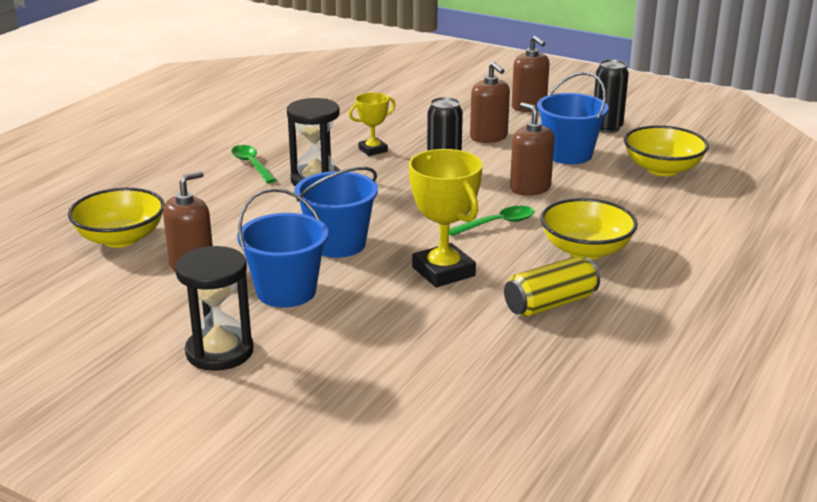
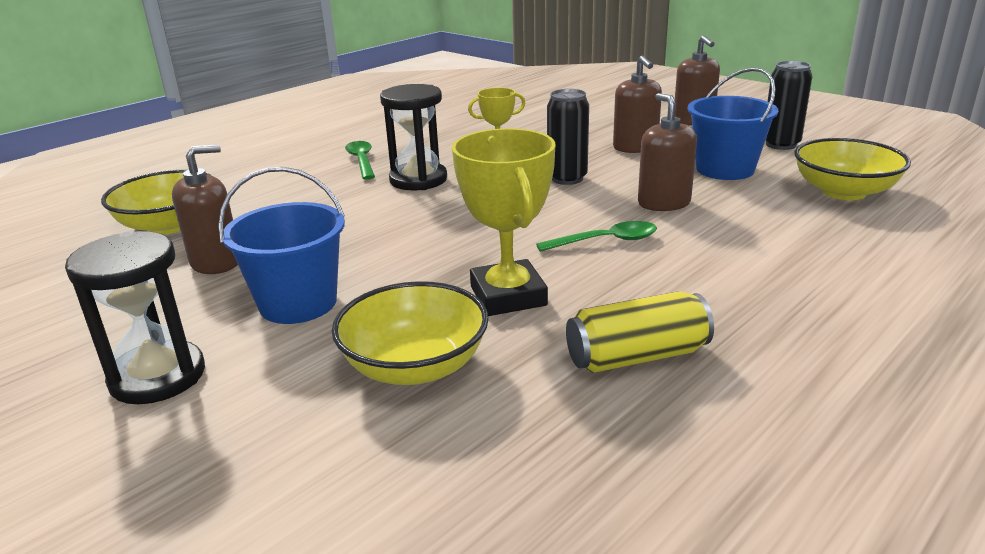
camera: 15 degrees right, 0 degrees up
blue bucket [294,167,378,258] -> none
yellow bowl [540,198,638,259] -> yellow bowl moved to [332,281,489,385]

